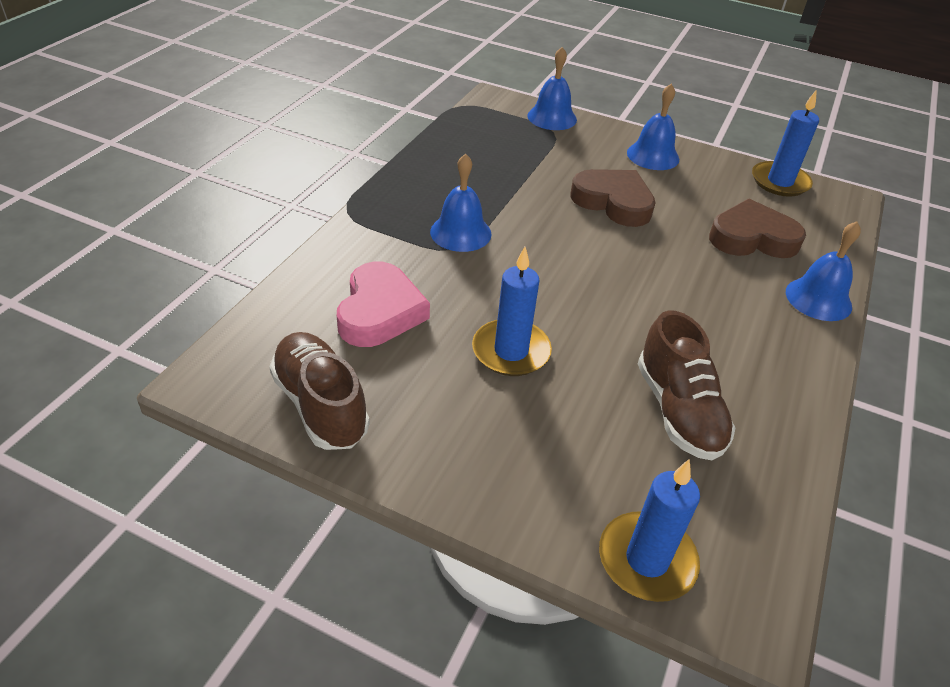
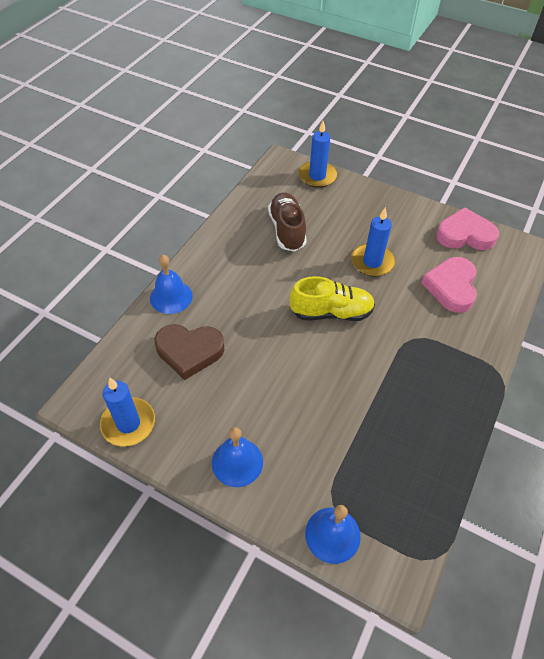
camera: 175 degrees left, 10 degrees up
brown shoe [269,332,370,450] -> pink heart [436,207,499,250]
blue bell [430,154,492,252] -> none
brown heart [571,169,655,227] -> none
none -> yellow shoe [290,276,375,321]

